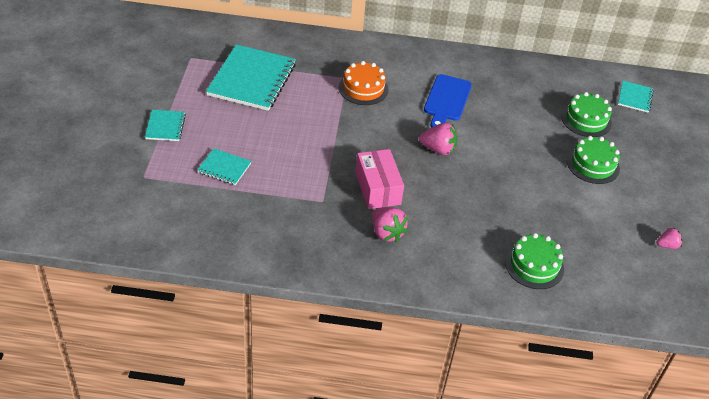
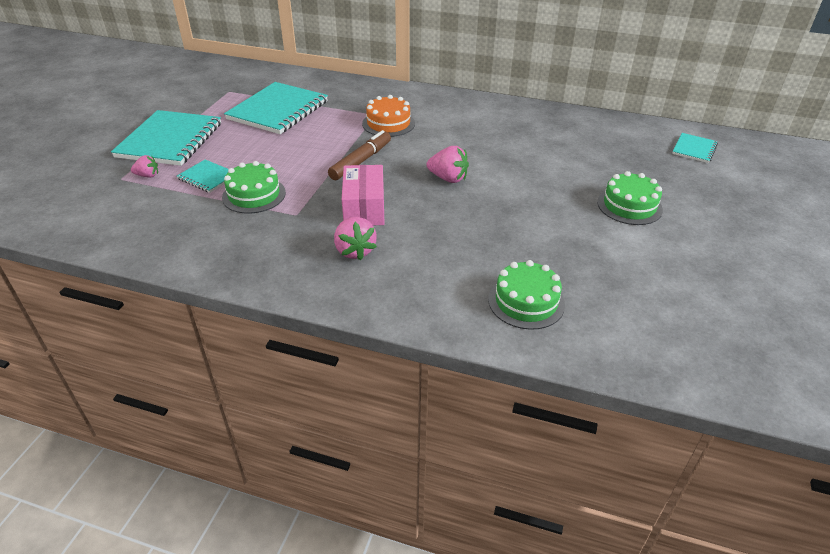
camera: 15 degrees right, 5 degrees down
turquoise notebook [145,110,186,141] -> turquoise notebook [111,110,221,166], size x2.07
blue cutting board [424,74,472,128] -> none
green cake [561,92,612,137] -> green cake moved to [222,161,286,213]
pink strawberry [657,227,683,249] -> pink strawberry moved to [131,155,158,178]
none -> brown marker [328,130,391,180]

